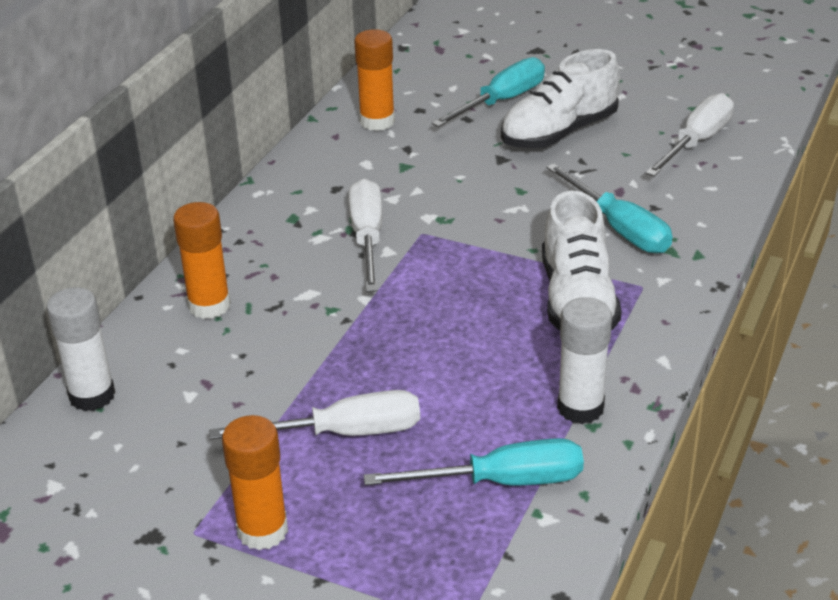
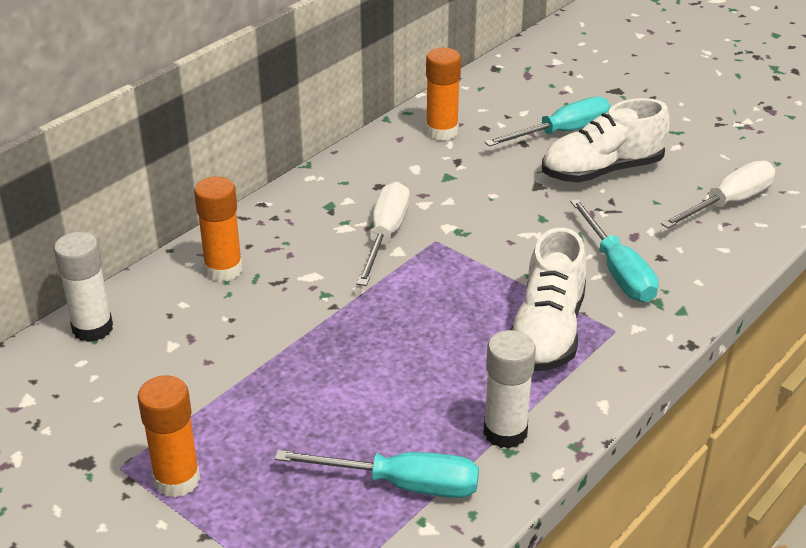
camera: 15 degrees right, 0 degrees up
white screwdriver [209,390,420,440] -> none

